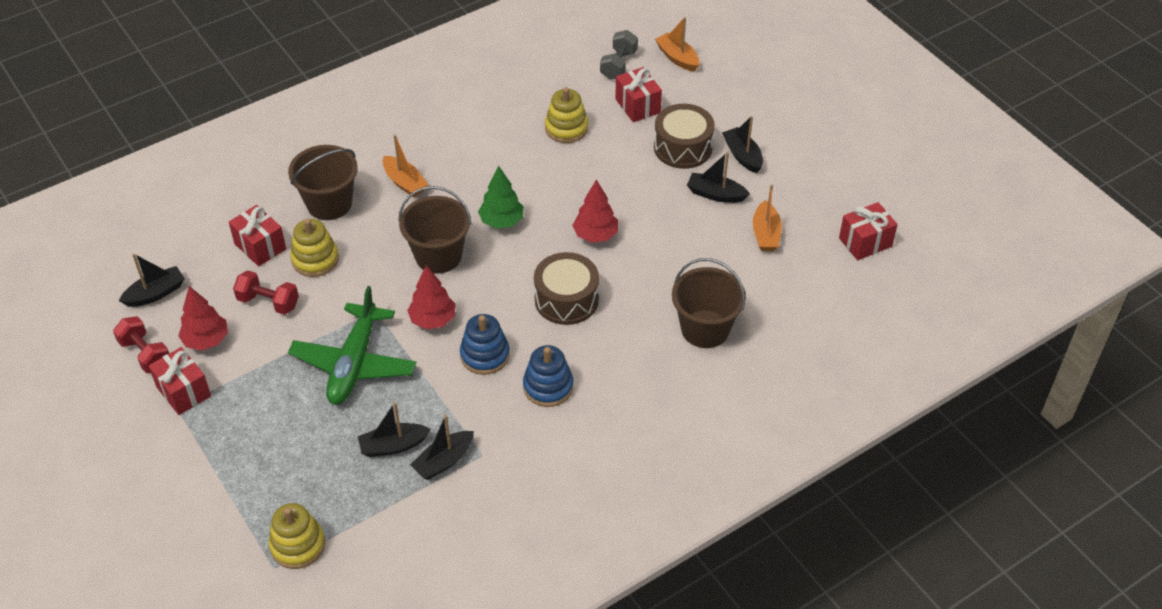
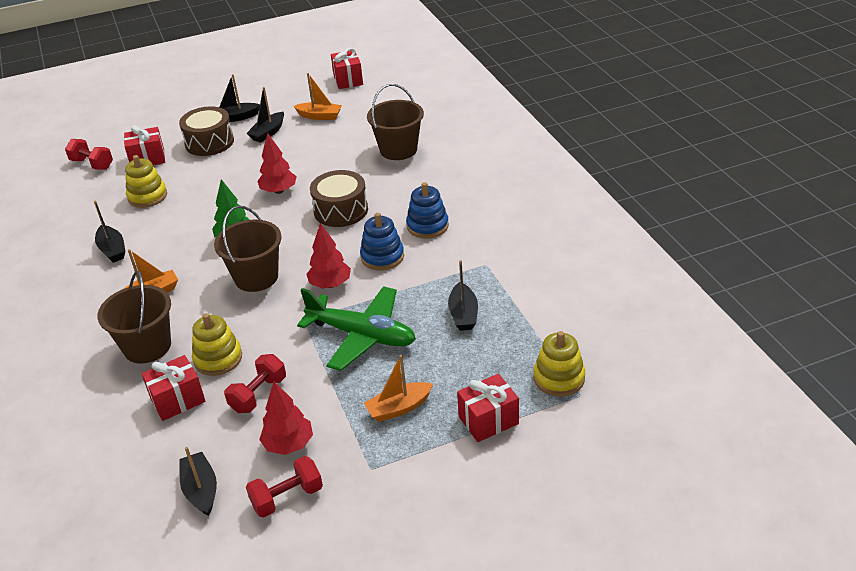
camera: 75 degrees left, 10 degrees down
red gift [149,347,211,415] -> red gift moved to [457,374,519,442]
black boat [410,415,474,480] -> black boat moved to [94,200,125,263]
grey dumbbell [600,30,638,80] -> red dumbbell [65,139,113,170]
orange boat [655,17,699,72] -> orange boat moved to [364,355,433,422]

